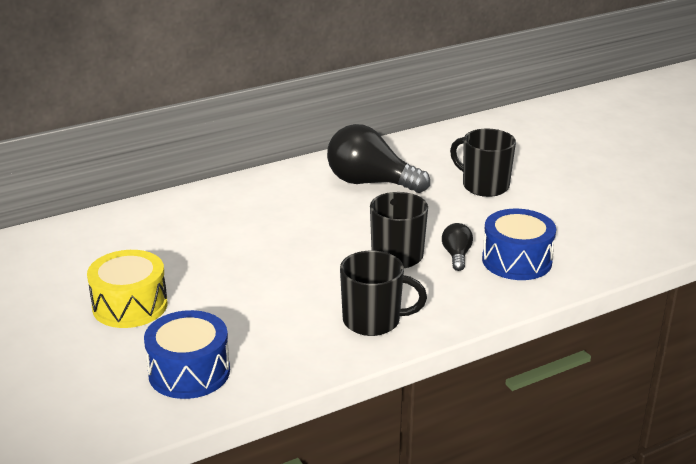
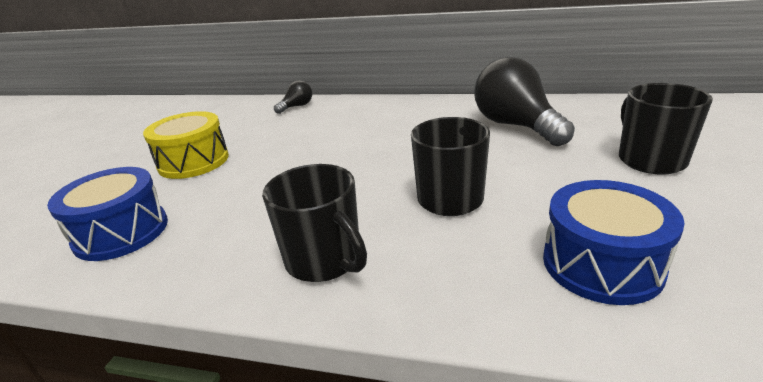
camera: 45 degrees right, 0 degrees up
black light bulb [442,223,473,271] -> black light bulb moved to [274,80,312,114]

